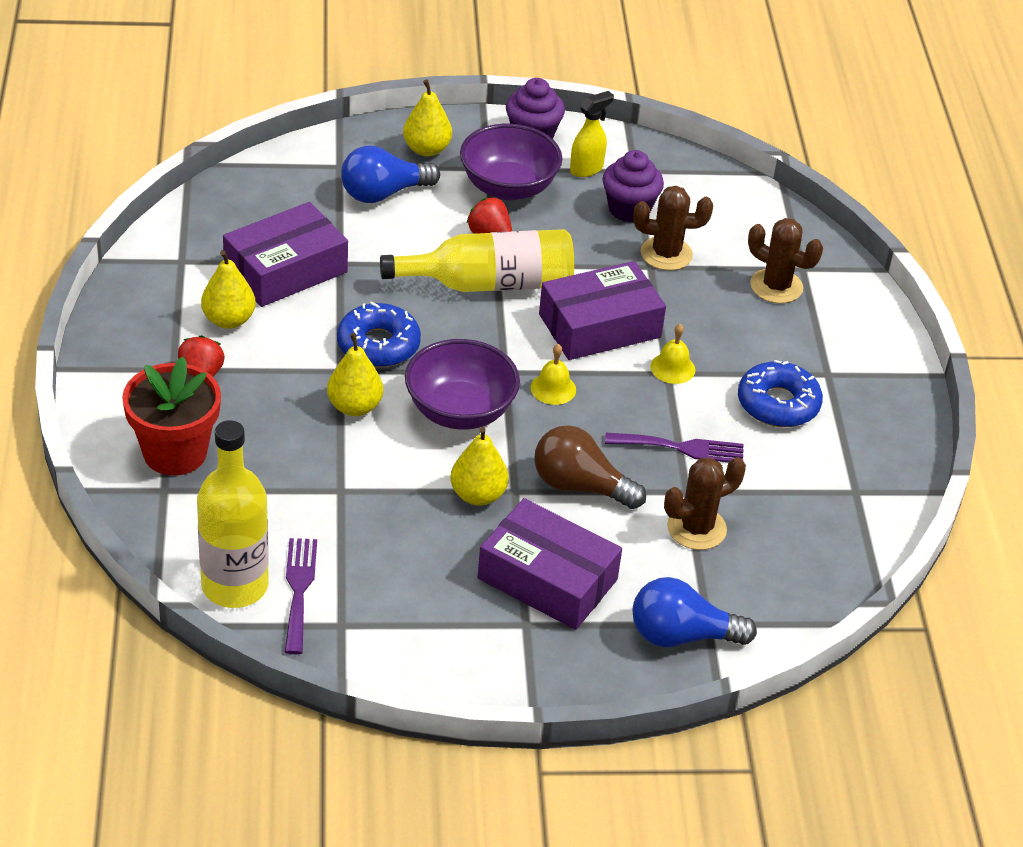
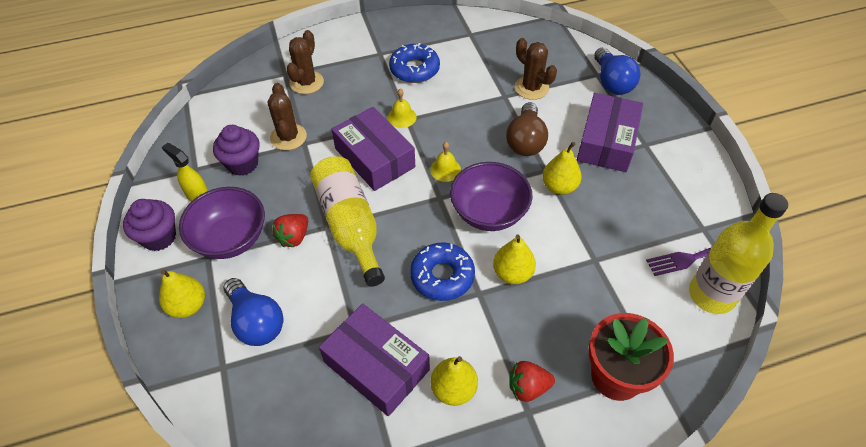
camera: 100 degrees left, 10 degrees up
purple fork [605,433,743,462] -> none

